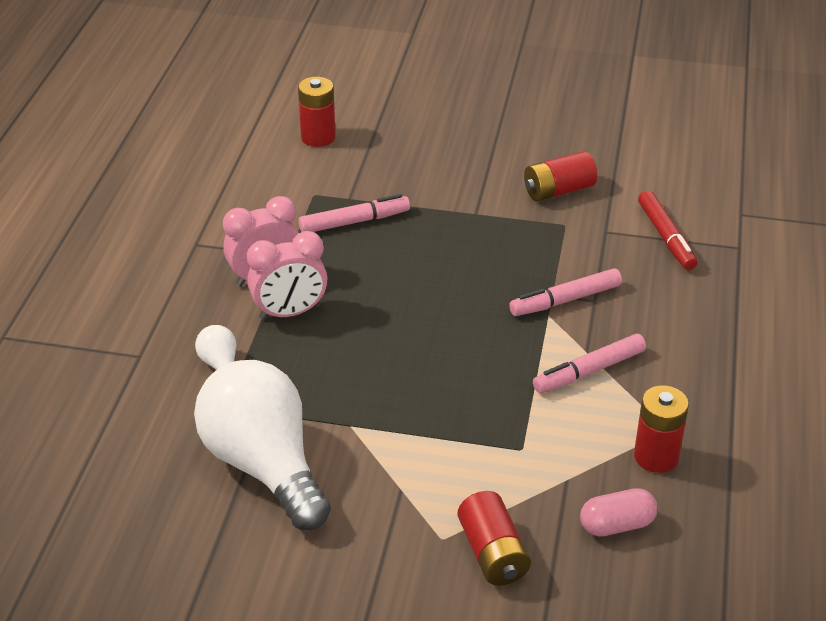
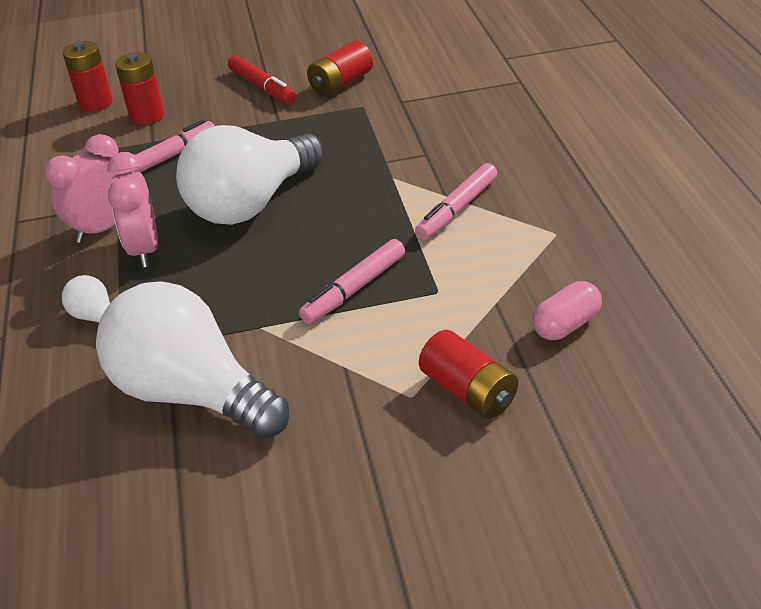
camera: 20 degrees left, 0 degrees up
pink clock [247,231,327,320] -> pink clock turned 120 degrees clockwise [107,152,158,268]
pink marker [509,268,622,316] -> pink marker moved to [299,239,405,324]
red battery [634,385,689,473] -> red battery moved to [115,52,164,125]
red marker [638,190,698,270] -> red marker moved to [228,55,296,104]
none -> white light bulb [176,125,324,225]

